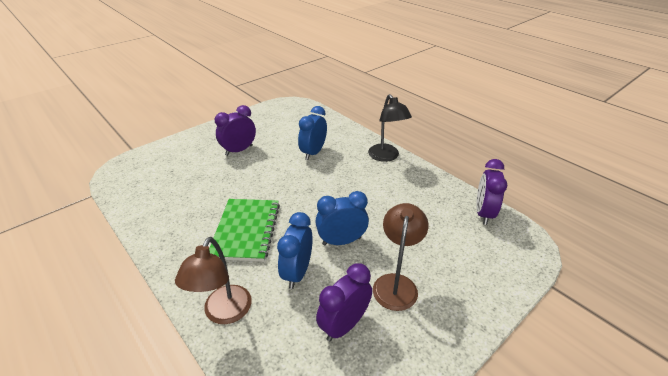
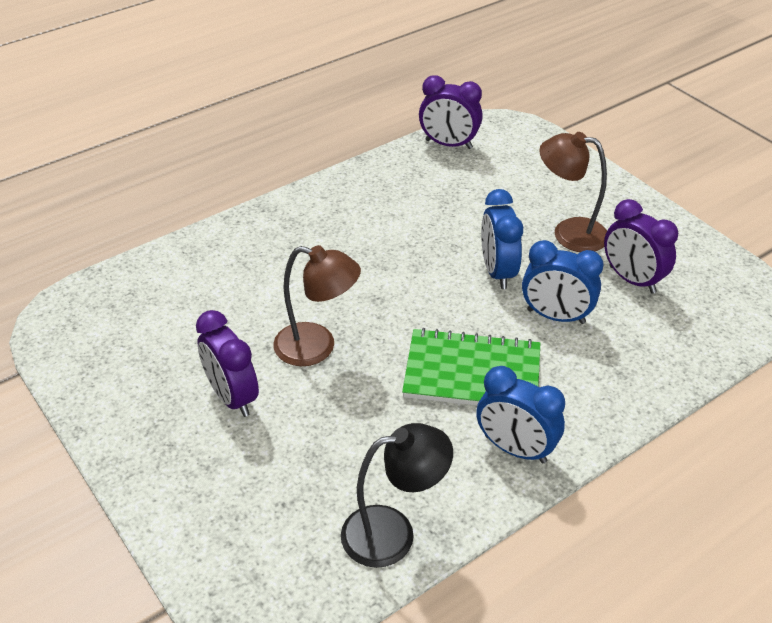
camera: 85 degrees left, 5 degrees up
brown lamp [175,237,252,324] -> brown lamp moved to [273,245,361,366]
blue clock [298,106,327,160] -> blue clock moved to [476,366,565,463]
black lamp [368,94,412,162] -> black lamp moved to [341,423,453,568]

